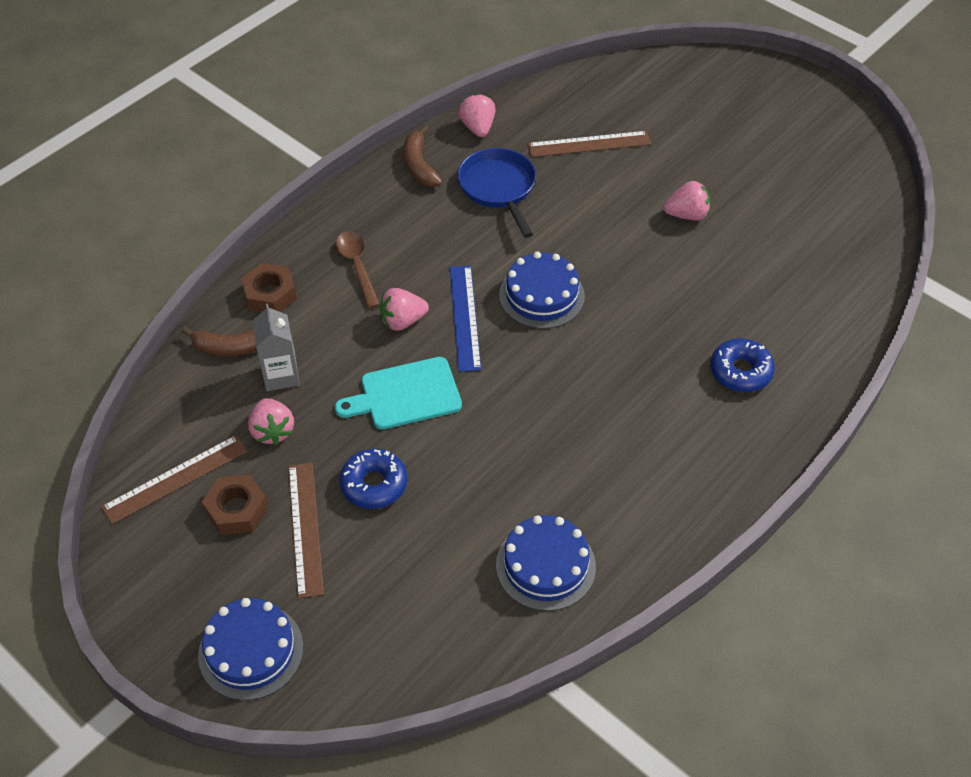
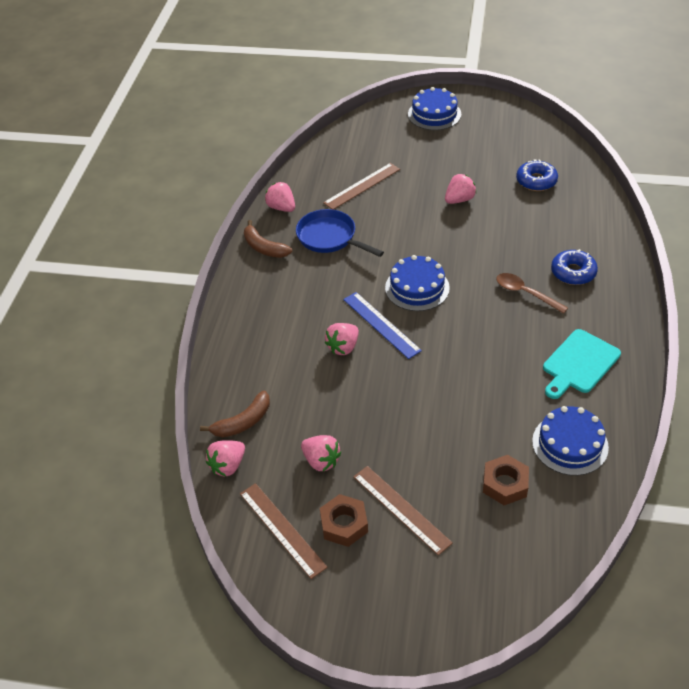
camera: 30 degrees left, 5 degrees down
brown ruler [101,435,247,524] -> brown ruler turned 60 degrees counterclockwise [240,483,328,579]
blue cake [198,598,303,700] -> blue cake moved to [408,87,461,130]
brown nut [241,263,297,312] -> brown nut moved to [483,455,529,505]
grey carton [252,304,300,391] -> none
turquoise cutting board [335,357,462,430] -> turquoise cutting board moved to [543,329,621,399]
brown spoon [336,231,380,308] -> brown spoon moved to [496,273,568,314]
blue donut [339,449,407,509] -> blue donut moved to [516,159,558,191]
none -> pink strawberry [206,440,245,477]

